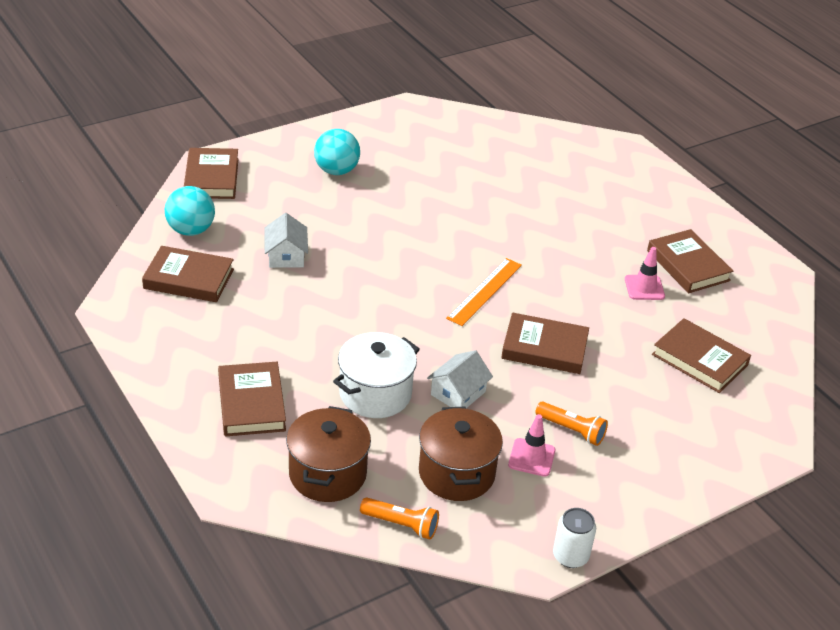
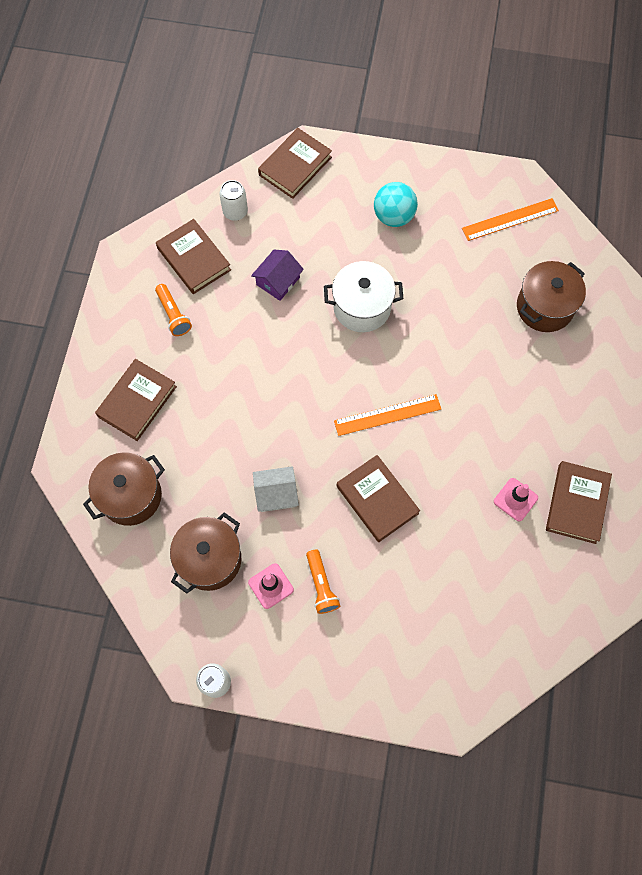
camera: 45 degrees right, 30 degrees up
turquoise ball [165,186,215,236] -> white can [219,180,248,221]
white house [265,213,308,268] -> purple house [251,250,304,301]
white pot [333,332,420,418] -> white pot moved to [324,261,403,332]
orange flashlight [360,497,439,540] -> orange flashlight moved to [155,284,192,336]
brown book [652,318,751,393] -> none
none -> orange ruler [462,198,559,241]
none -> brown pot [517,261,586,332]

